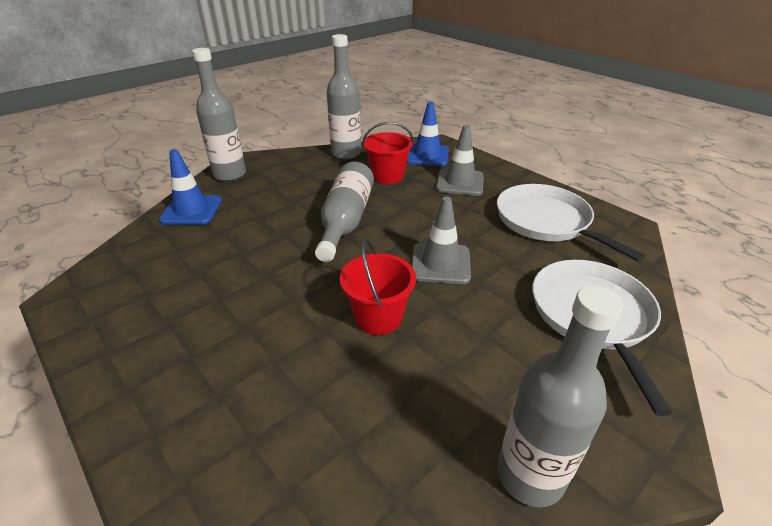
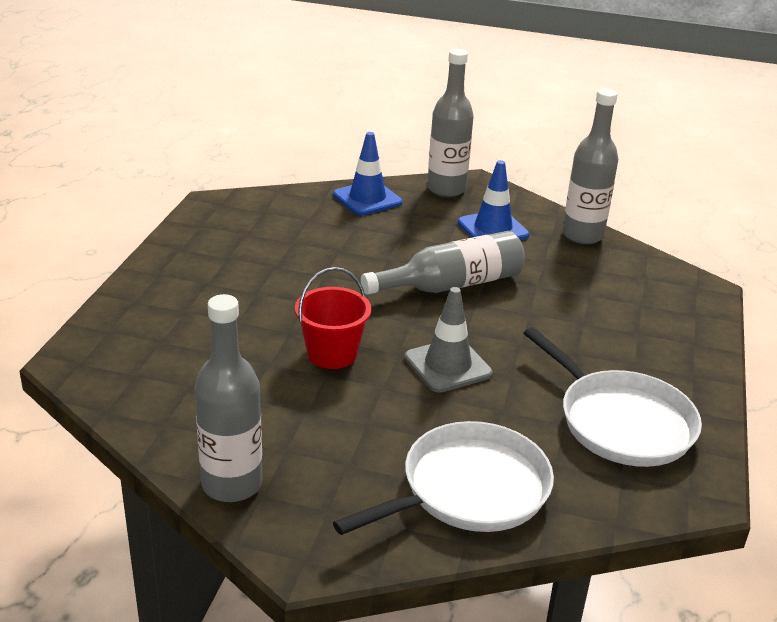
camera: 55 degrees right, 5 degrees down
red bucket [362,122,414,184] -> none
blue traffic cone [407,102,449,166] -> blue traffic cone moved to [458,160,529,240]
grey traffic cone [436,125,484,196] -> none
white pan [497,184,645,261] -> white pan turned 120 degrees clockwise [524,327,702,467]

